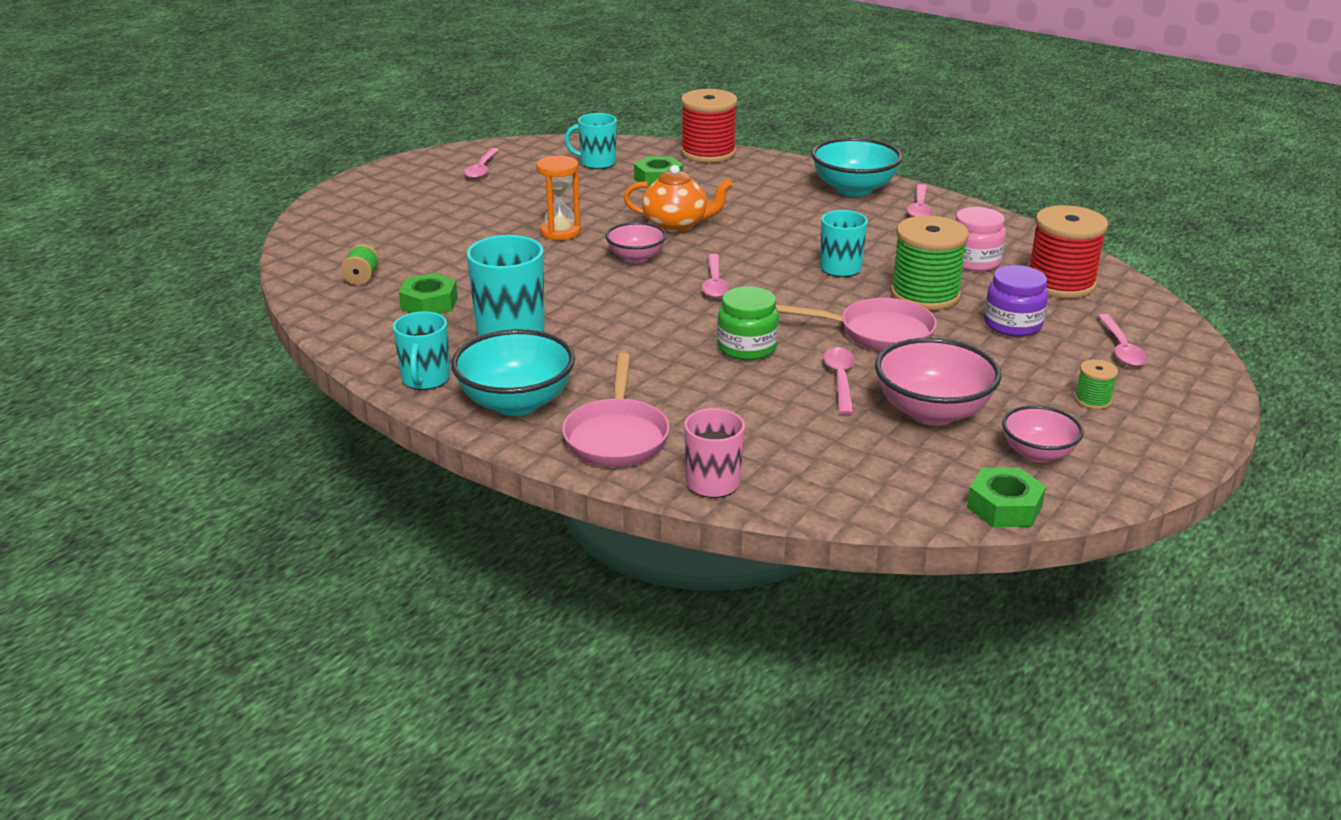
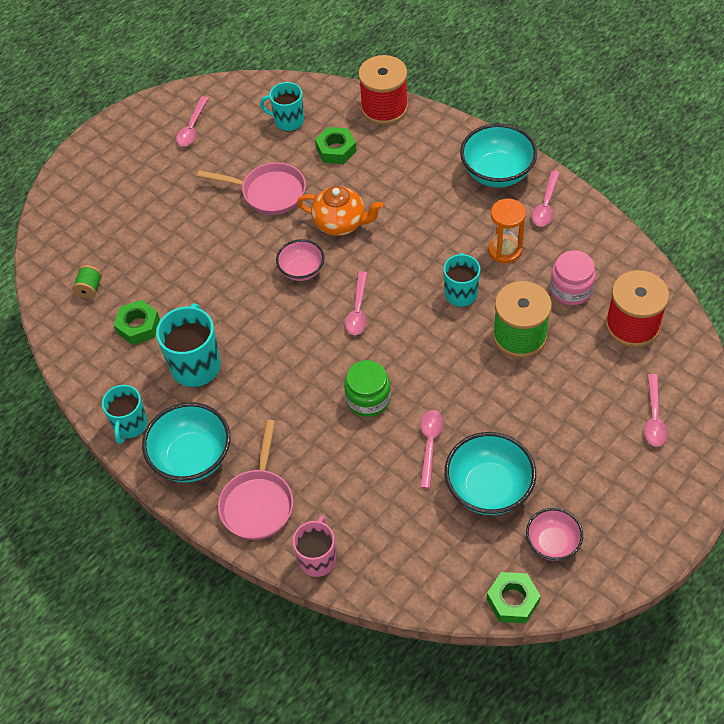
camera: 10 degrees right, 25 degrees up
orange hourglass [536,155,581,240] -> orange hourglass moved to [488,199,526,263]
pink pan [776,298,937,351] -> pink pan moved to [197,162,306,215]
pink bowl [875,338,1002,426] -> turquoise bowl [445,432,536,515]
purple jar [984,265,1048,337] -> none
green spool [1074,359,1118,410] -> none

